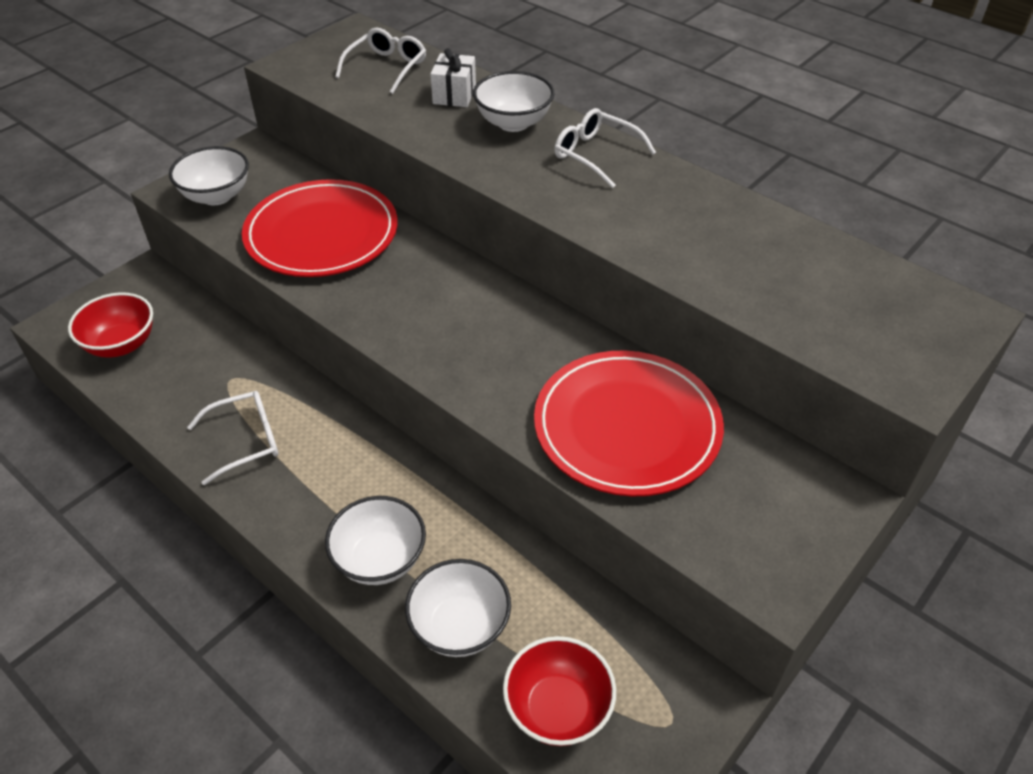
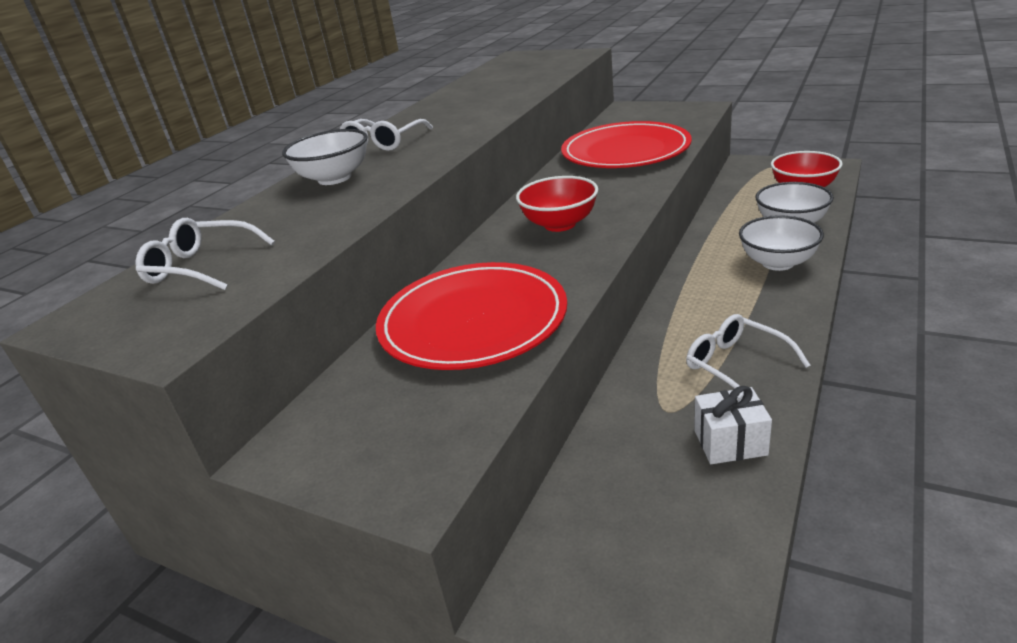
camera: 100 degrees left, 15 degrees down
red bowl [68,292,153,357] -> red bowl moved to [516,176,598,232]
white bowl [169,146,249,205] -> none
white gift [430,48,476,107] -> white gift moved to [694,386,772,464]

